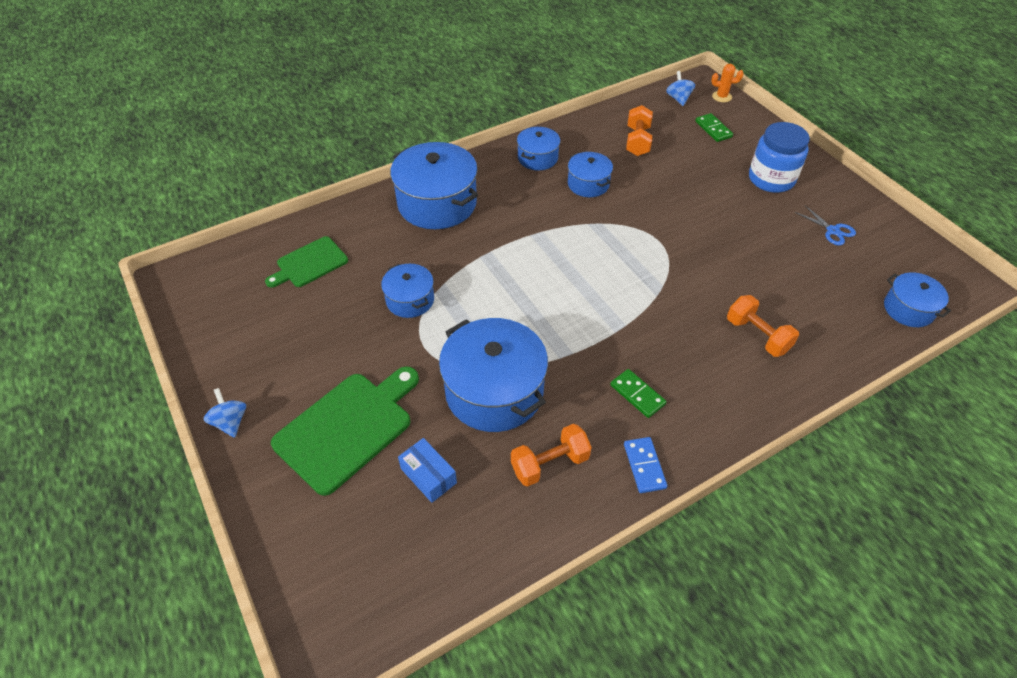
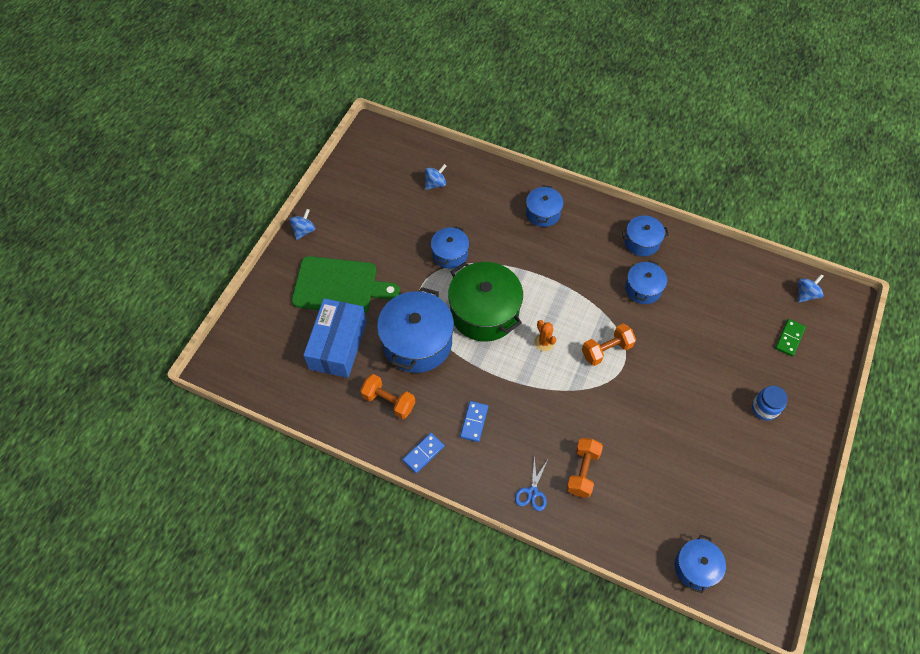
camera: 55 degrees right, 10 degrees up
green cutting board [265,236,348,288] -> blue spinning top [425,164,446,190]
blue pot [390,142,478,229] -> blue pot [526,185,564,227], size x0.54
blue box [398,438,457,503] -> blue box [303,298,367,378], size x1.94
green domino [610,369,666,418] -> blue domino [460,401,488,442]
orange dumbbell [626,105,653,156] -> orange dumbbell moved to [582,324,636,366]
orange cactus [711,64,744,102] -> orange cactus moved to [534,320,556,351]
blue jar [749,122,810,193] -> blue jar [752,386,788,421], size x0.61
blue scissors [795,205,856,246] -> blue scissors moved to [515,457,548,511]
none -> green pot [448,262,523,341]

